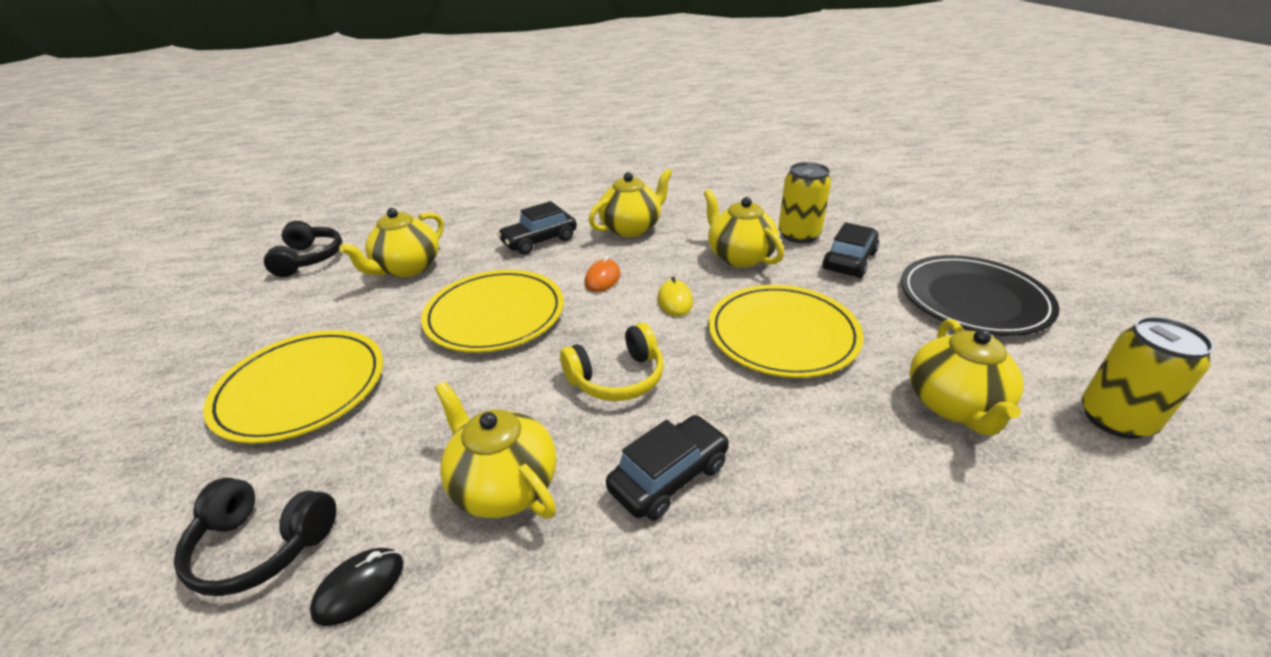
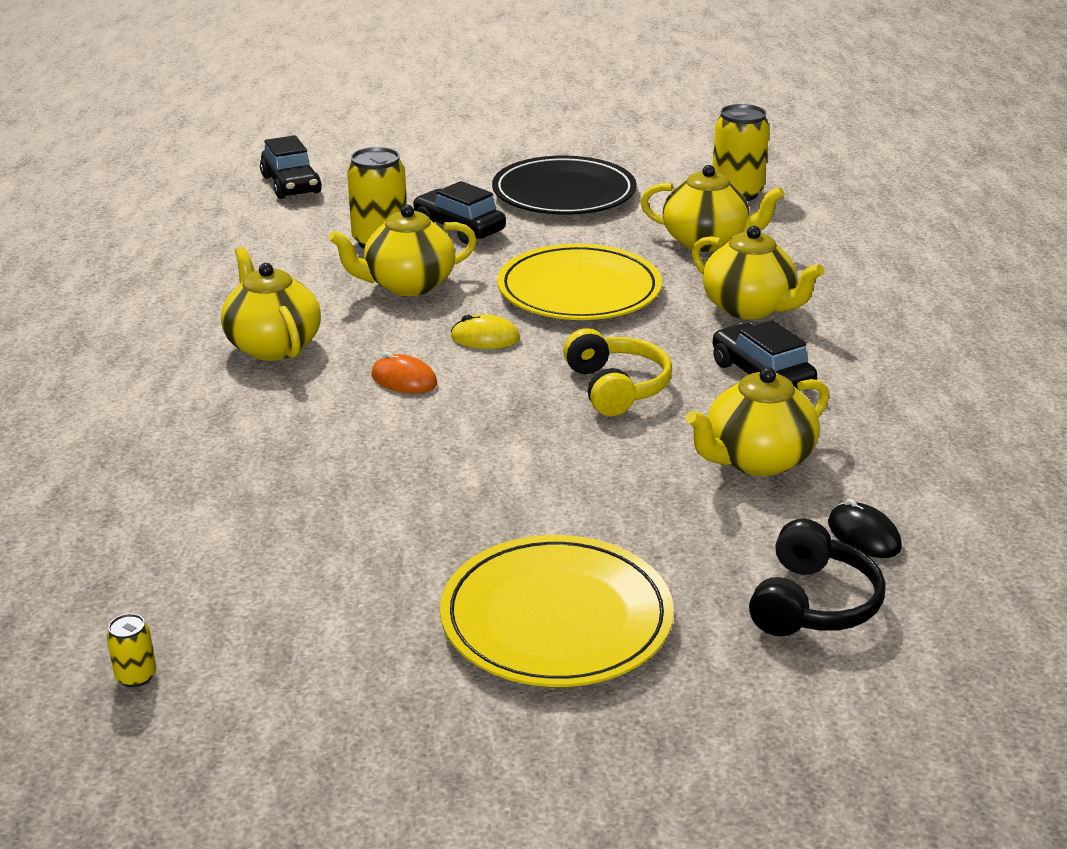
camera: 80 degrees left, 5 degrees down
black headphones [264,221,342,277] -> yellow can [107,614,156,687]
yellow teapot [339,208,444,277] -> yellow teapot moved to [692,226,824,320]
yellow plate [421,270,564,353] -> none
black car [497,201,577,255] -> black car moved to [260,135,322,199]

